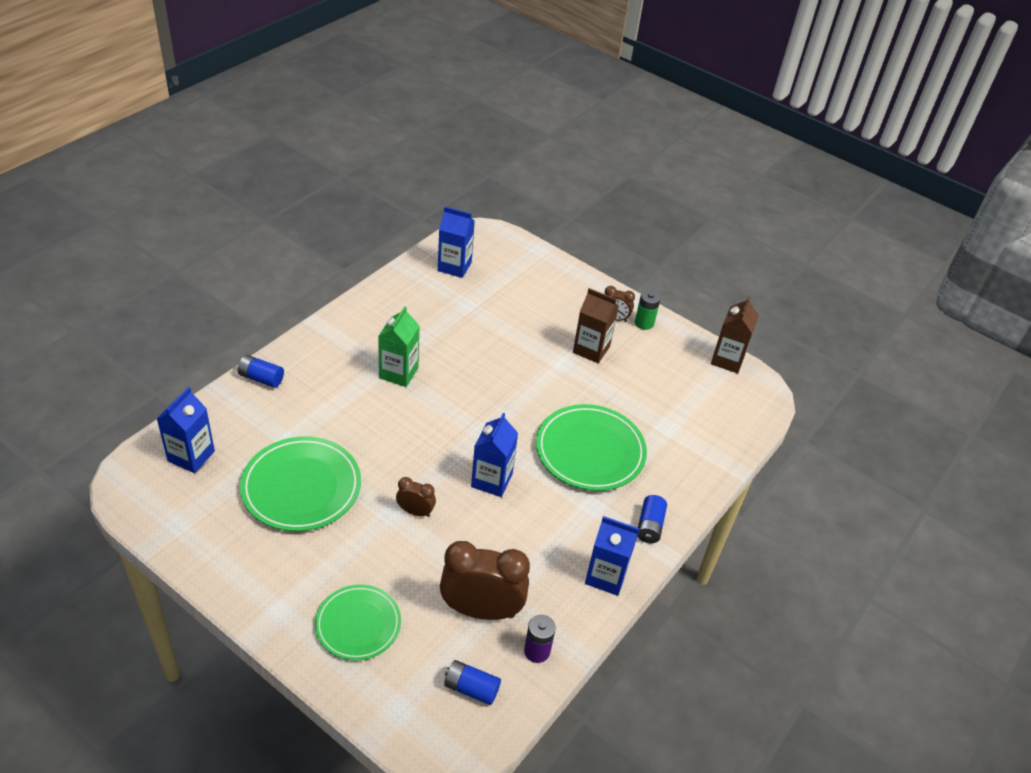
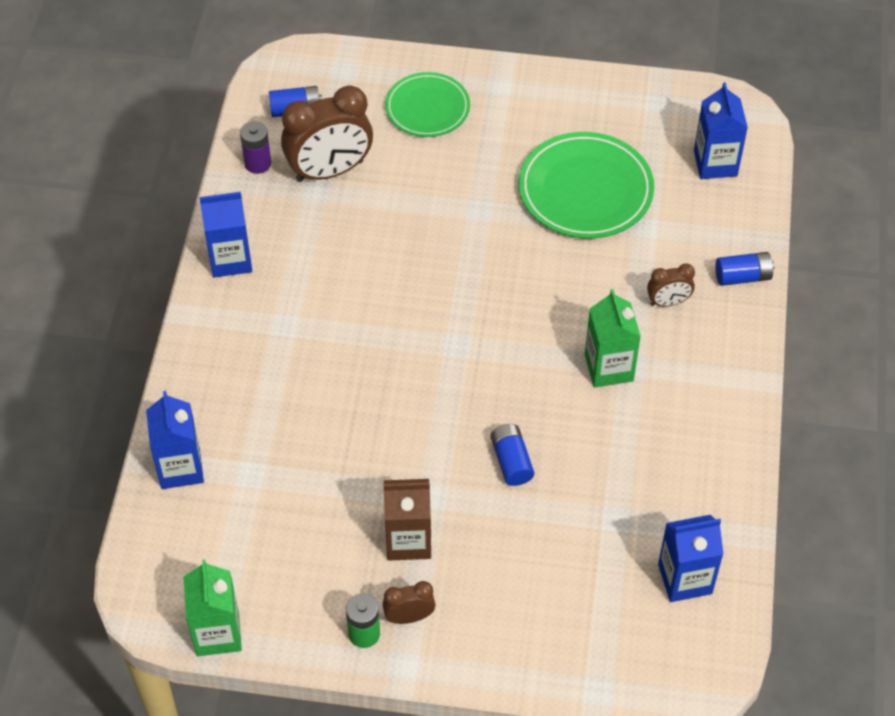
camera: 155 degrees right, 10 degrees up
brown clock [396,477,436,517] -> brown clock moved to [647,264,695,307]
blue carton [471,413,518,497] -> blue carton moved to [146,391,204,489]
green plate [536,404,647,491] -> none
blue battery [637,495,667,543] -> blue battery moved to [491,424,534,486]
brown carton [711,296,759,373] -> green carton [184,559,242,656]

